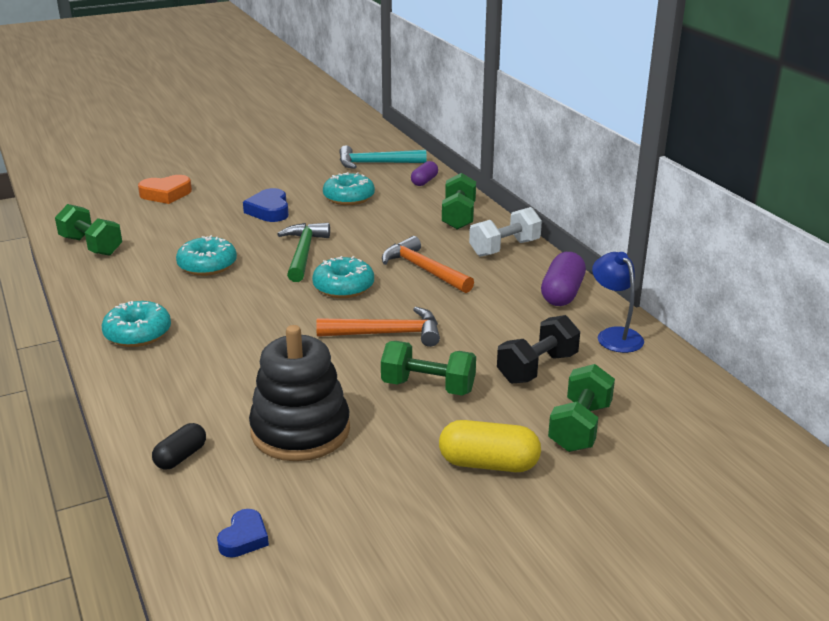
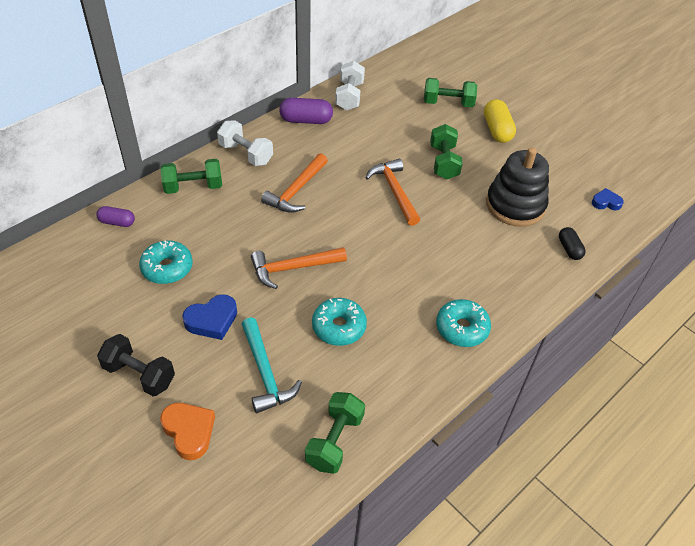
camera: 110 degrees left, 20 degrees up
black capsule [152,423,206,470] -> black capsule turned 60 degrees clockwise [559,227,586,260]
green hammer [278,223,330,282] -> orange hammer [251,247,347,289]
turquoise donut [312,256,374,298] -> none
turquoise hammer [339,145,427,169] -> turquoise hammer moved to [241,318,302,413]
black dumbbell [497,315,580,383] -> black dumbbell moved to [97,334,175,396]
blue lamp [592,252,644,353] -> white dumbbell [335,61,365,110]

